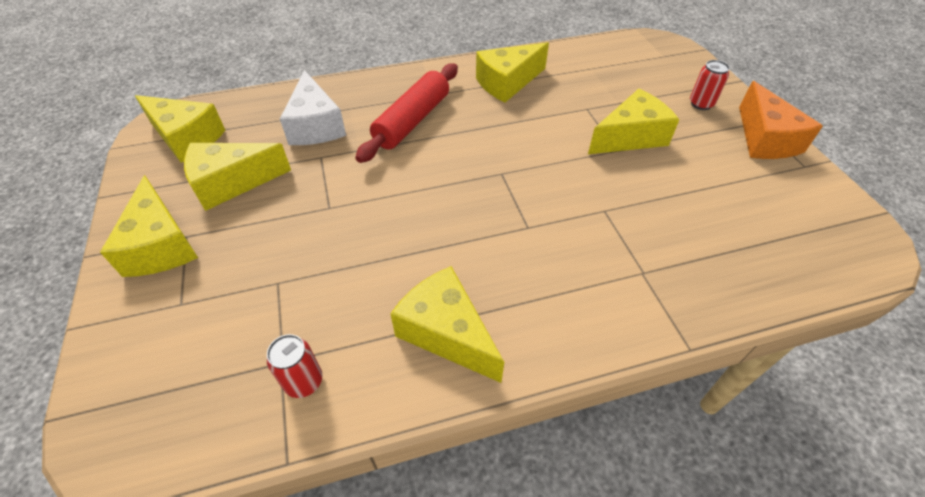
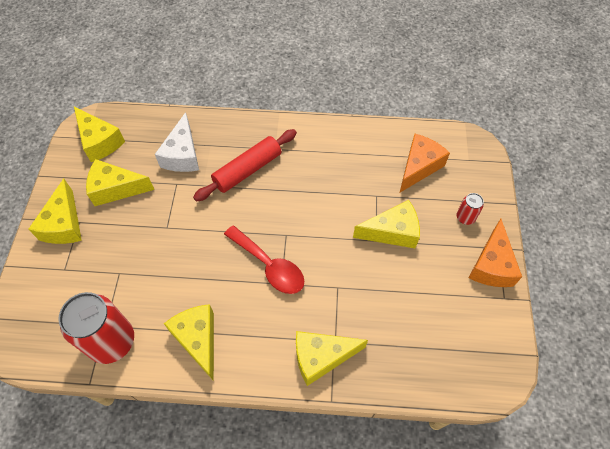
camera: 20 degrees right, 10 degrees up
red can [267,334,323,398] -> red can [58,292,134,364], size x2.18
yellow cheese [476,42,549,102] -> yellow cheese moved to [296,331,368,386]
none -> red spoon [224,225,304,294]
none -> orange cheese [399,134,450,193]

